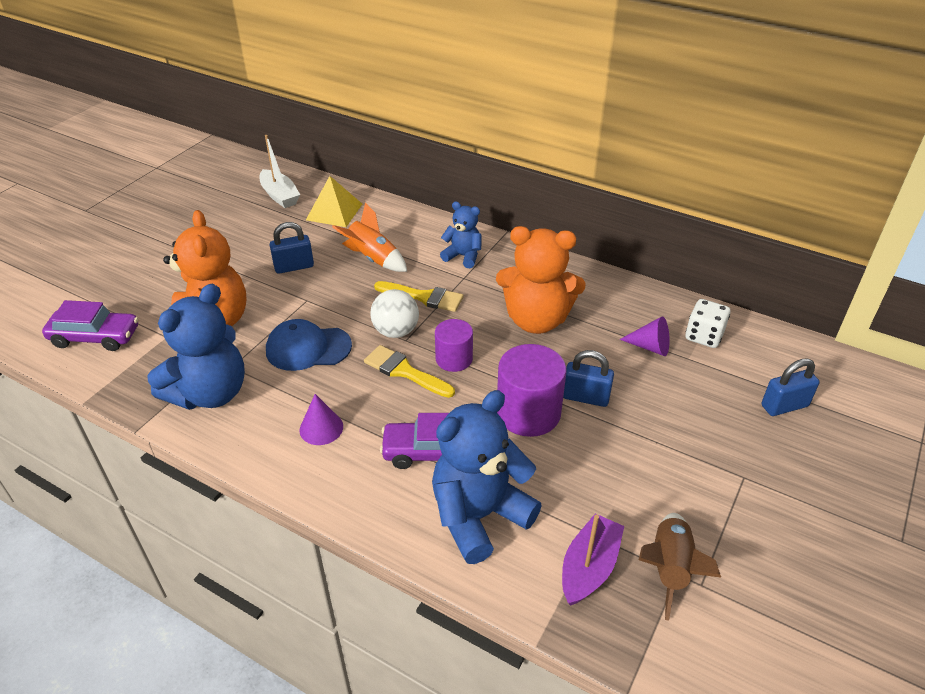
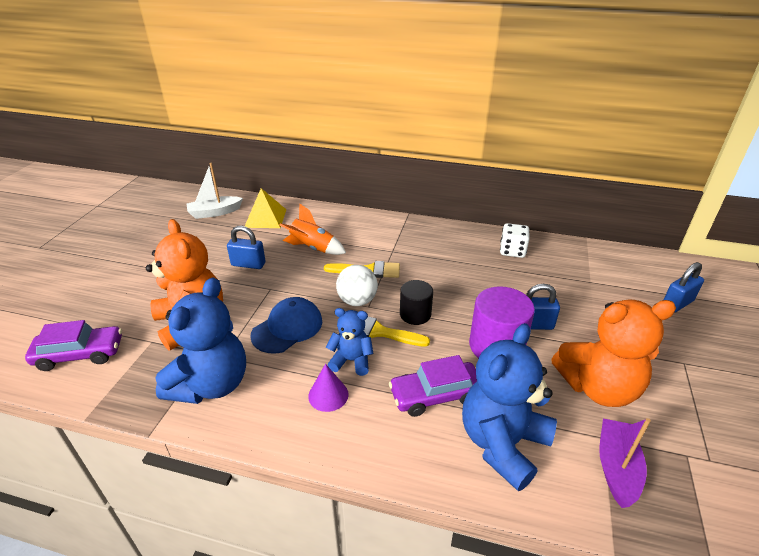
camera: 15 degrees left, 5 degrees down
white boat [260,135,300,208] -> white boat turned 120 degrees clockwise [187,163,243,219]
blue cap [266,319,352,371] -> blue cap turned 150 degrees clockwise [251,297,322,354]
blue padlock [270,222,314,274] -> blue padlock turned 45 degrees clockwise [227,226,265,269]
purple cylinder [435,319,473,372] -> black cylinder [400,280,433,325]
blue teddy bear [440,201,482,268] -> blue teddy bear moved to [326,308,374,376]
orange teddy bear [496,226,586,334] -> orange teddy bear moved to [551,300,676,407]
purple cone [620,316,670,356] -> none
brown rocket [639,513,721,621] -> none
white dice [685,299,731,348] -> white dice moved to [500,223,530,258]

